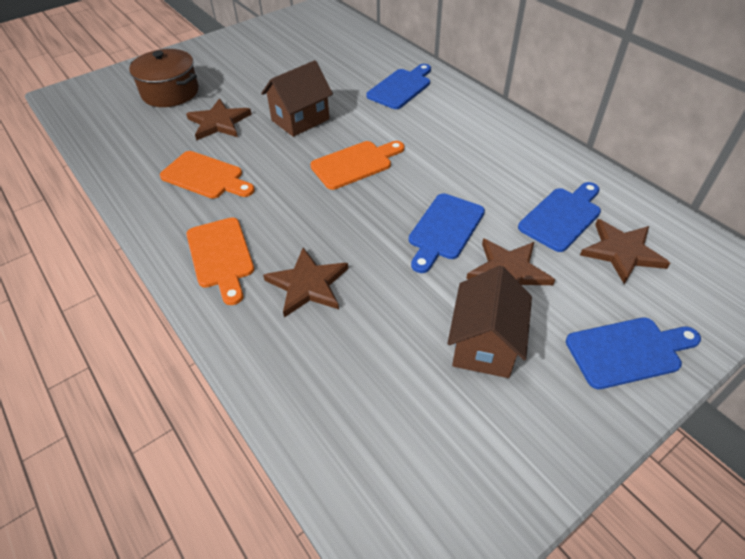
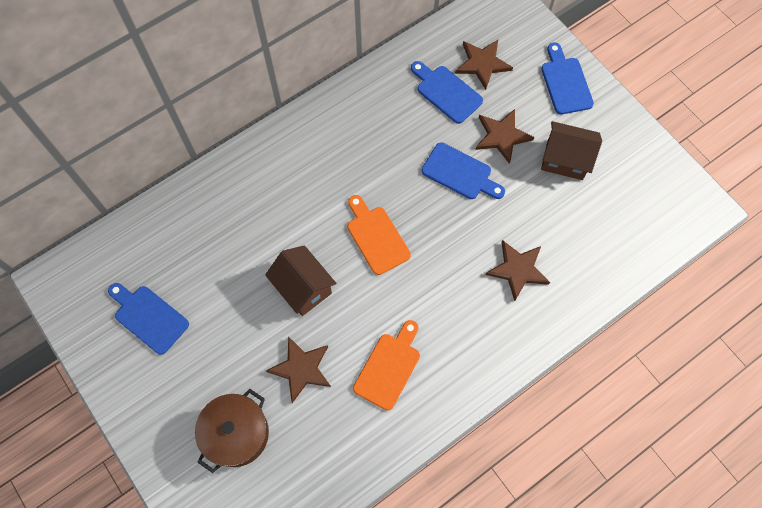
camera: 90 degrees left, 20 degrees up
orange cutting board [186,217,254,305] -> none
blue cutting board [366,64,431,109] -> blue cutting board moved to [108,283,189,355]

